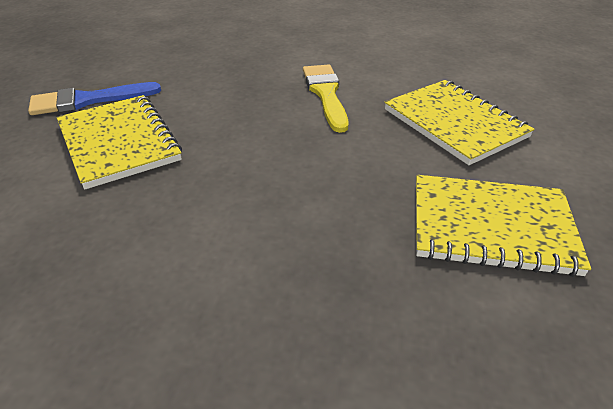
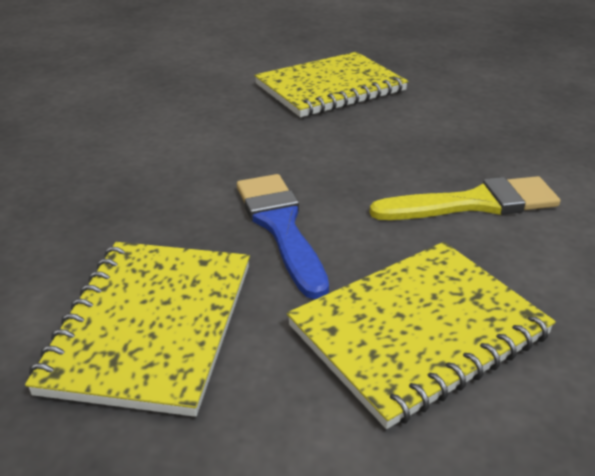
camera: 90 degrees right, 5 degrees down
blue brush [28,82,161,115] -> blue brush moved to [237,174,329,299]

